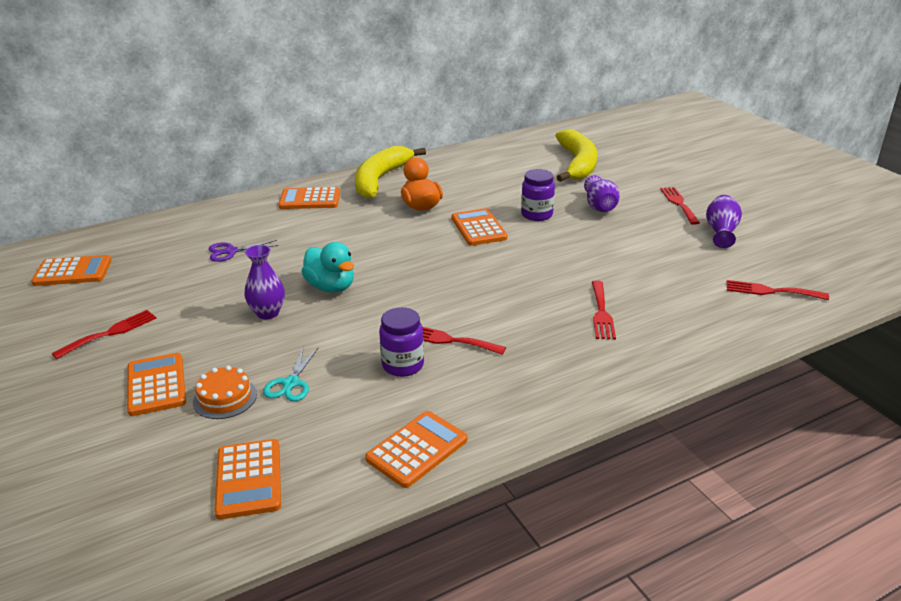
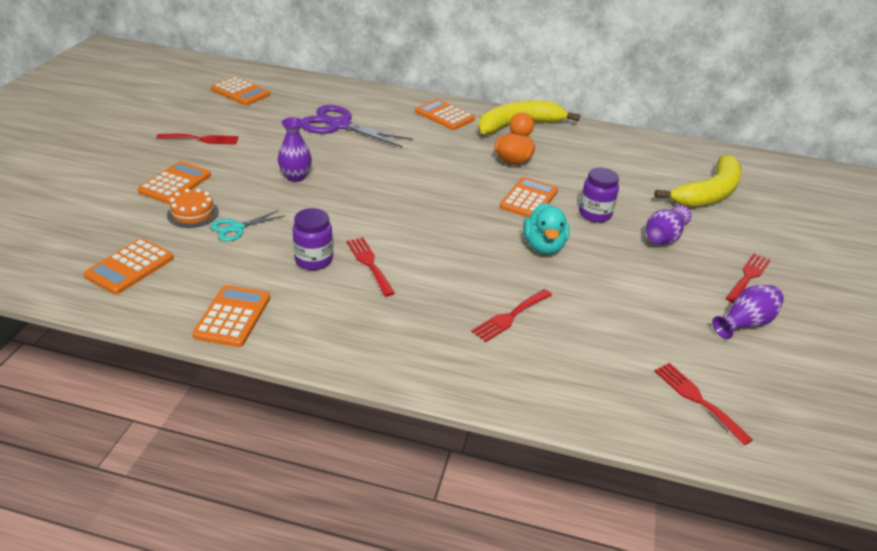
camera: 40 degrees right, 5 degrees up
purple scissors [209,240,279,262] -> purple scissors [301,105,413,148], size x1.94
turquoise duck [301,242,354,293] -> turquoise duck moved to [523,203,569,255]
orange calculator [365,411,468,488] -> orange calculator turned 75 degrees counterclockwise [192,285,270,347]

